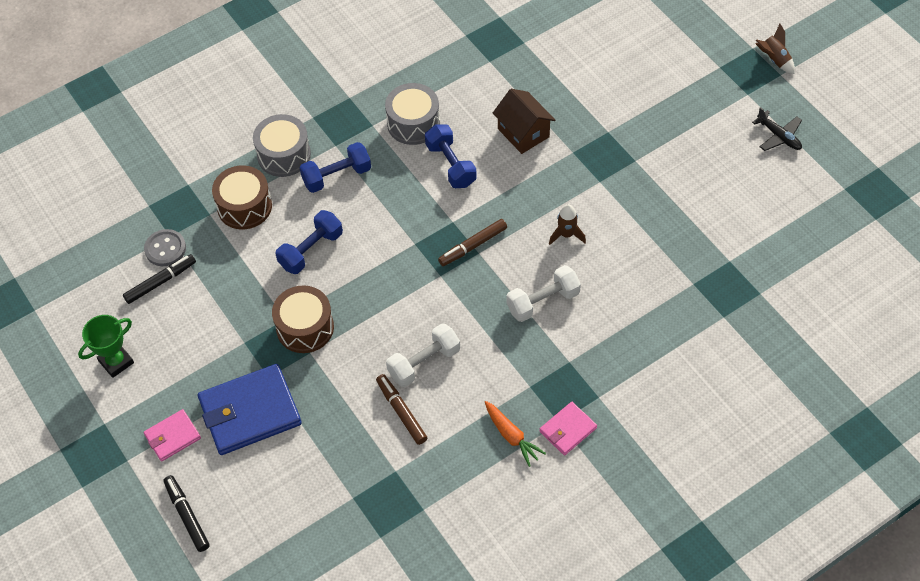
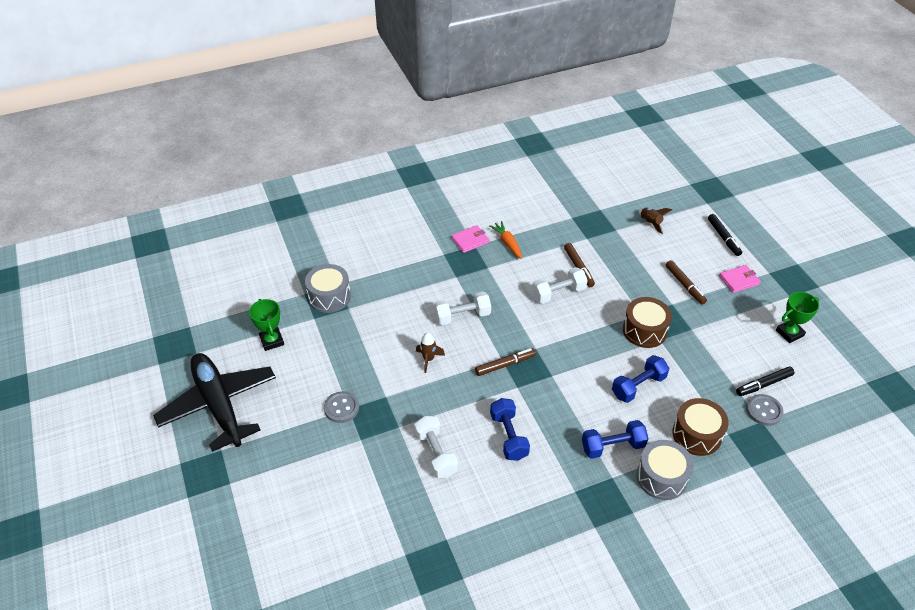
camera: 170 degrees left, 10 degrees down
blue wallet [198,364,302,455] -> brown marker [666,260,707,305]
grey drum [385,83,440,145] -> grey drum moved to [305,264,351,313]
brown house [493,89,555,154] -> white dumbbell [414,416,458,478]
black plane [752,107,802,151] -> black plane [153,353,276,452], size x2.46
brown rocket [756,24,795,74] -> brown rocket moved to [639,208,672,234]
none -> green trophy [249,299,284,351]
none -> grey button [324,391,359,423]

